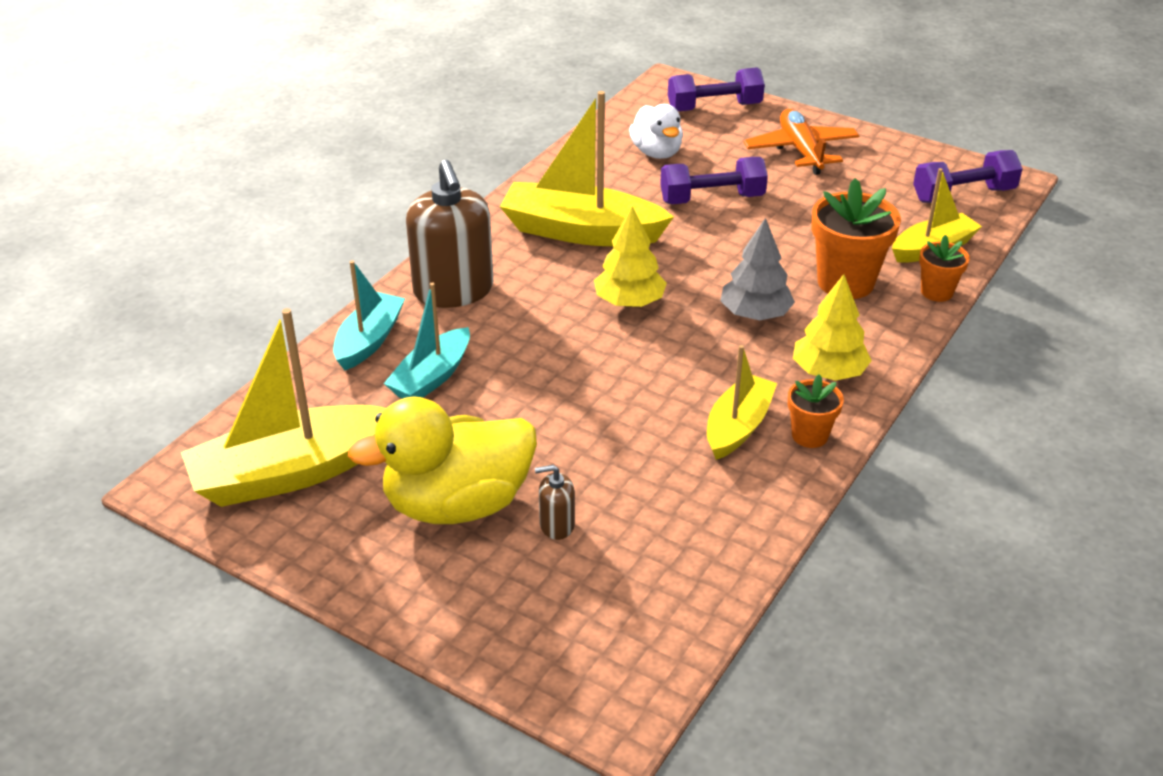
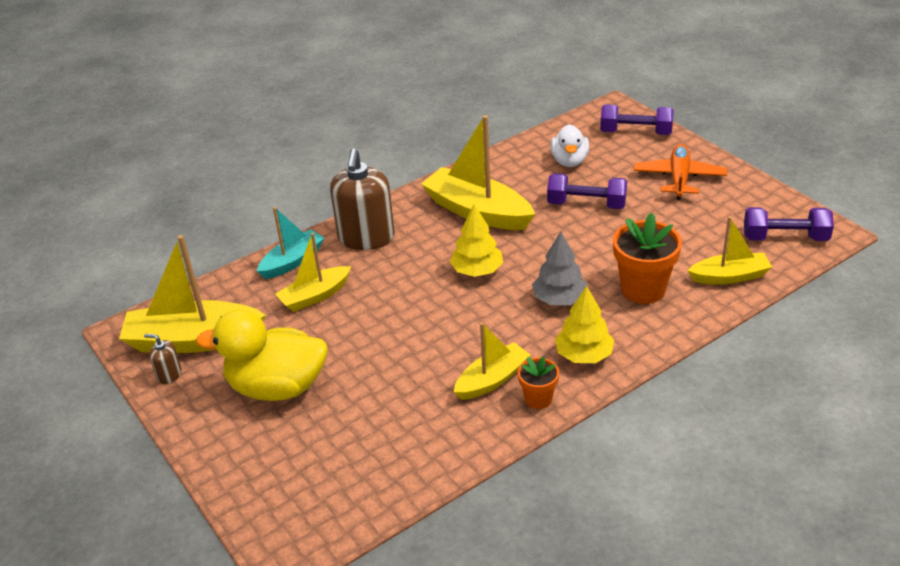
camera: 25 degrees right, 0 degrees up
turquoise boat [383,282,470,399] -> yellow boat [275,233,351,312]
brown soap dispenser [535,465,575,540] -> brown soap dispenser moved to [144,334,181,384]
orange flower pot [919,235,970,302] -> none

